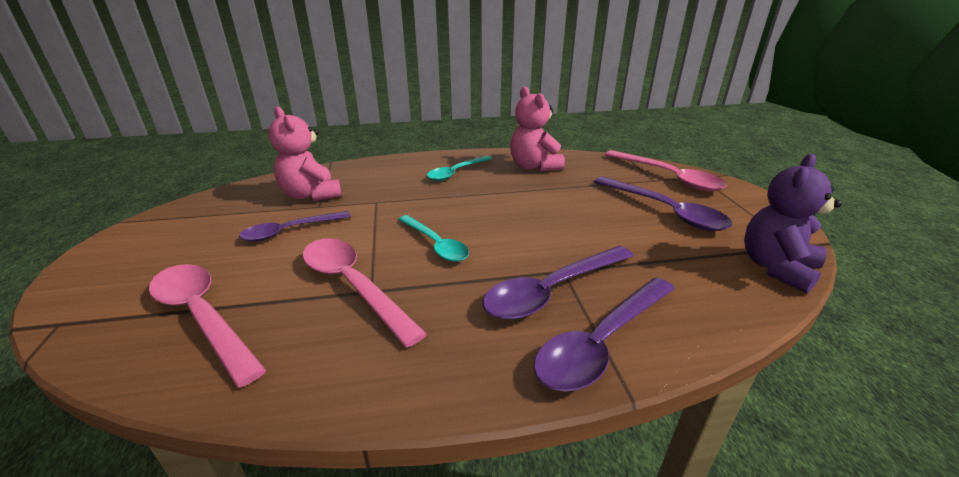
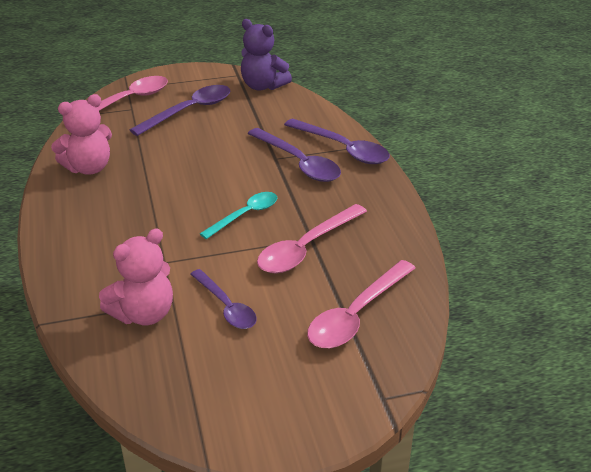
camera: 95 degrees left, 5 degrees up
turquoise spoon [427,156,492,181] -> none

